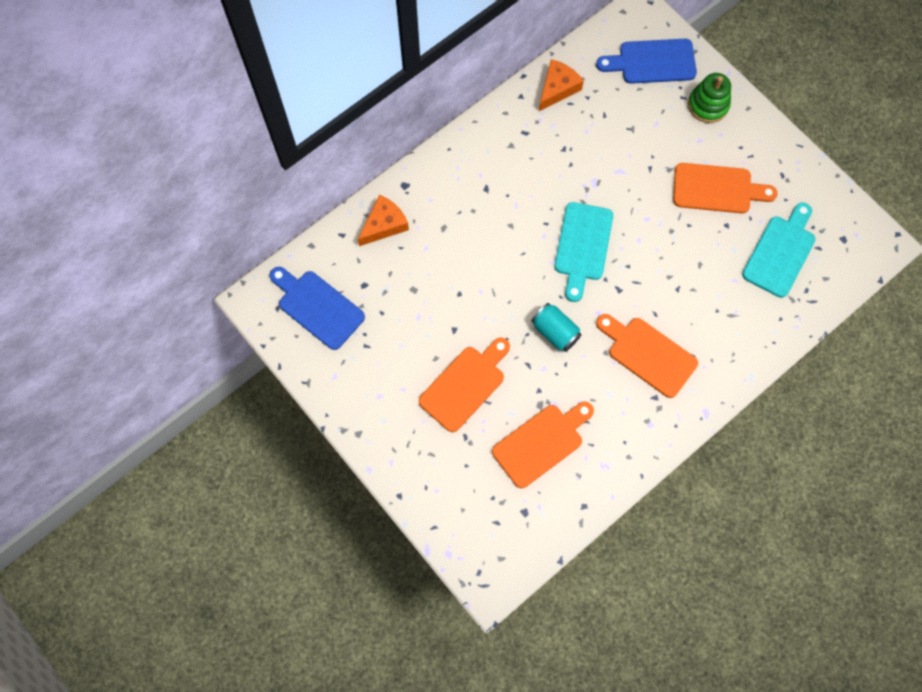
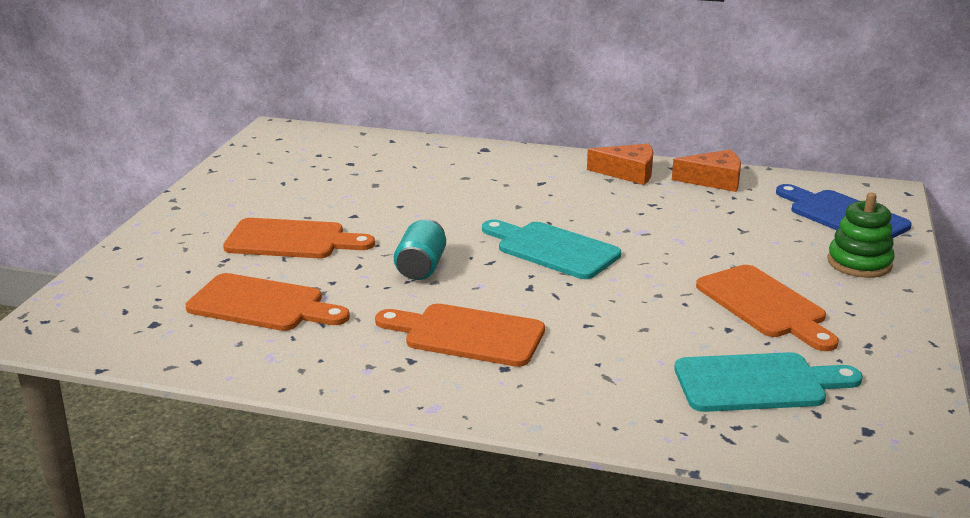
camera: 55 degrees right, 45 degrees down
blue cutting board [269,267,365,350] -> none
orange cheese [358,195,409,246] -> orange cheese moved to [587,144,653,185]
turquoise cutting board [555,202,613,302] -> turquoise cutting board turned 60 degrees clockwise [482,220,621,279]
orange cutting board [596,314,698,398] -> orange cutting board turned 75 degrees counterclockwise [375,304,545,367]

